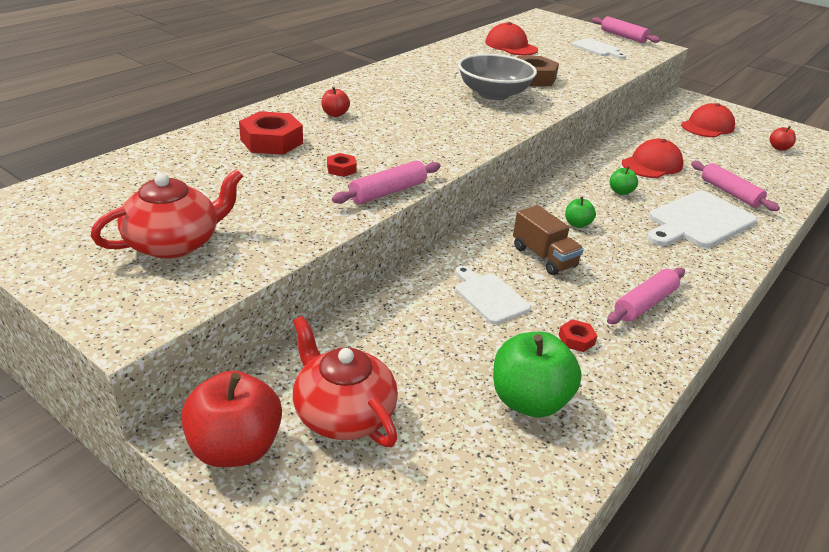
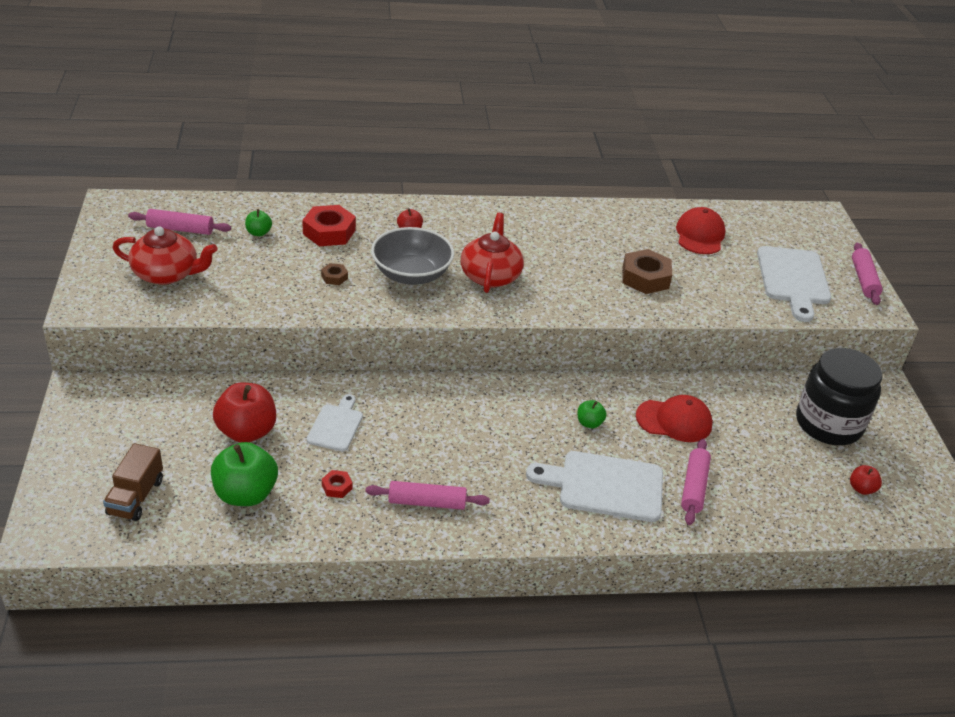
camera: 45 degrees right, 5 degrees up
red apple [181,371,282,467] -> red apple moved to [213,383,276,443]
red teapot [293,316,398,447] -> red teapot moved to [461,213,524,293]
red nut [327,153,357,177] -> brown nut [321,263,348,285]
pink rolling pin [332,161,440,204] -> pink rolling pin moved to [128,209,231,235]
grey bowl [458,54,537,100] -> grey bowl moved to [371,227,454,285]
brown truck [513,205,584,275] -> brown truck moved to [103,443,163,521]
green apple [565,197,596,228] -> green apple moved to [245,209,272,236]
white cutting board [571,38,626,59] -> white cutting board [757,246,831,322], size x1.70
red cap [681,103,735,137] -> black jar [796,348,883,445]

